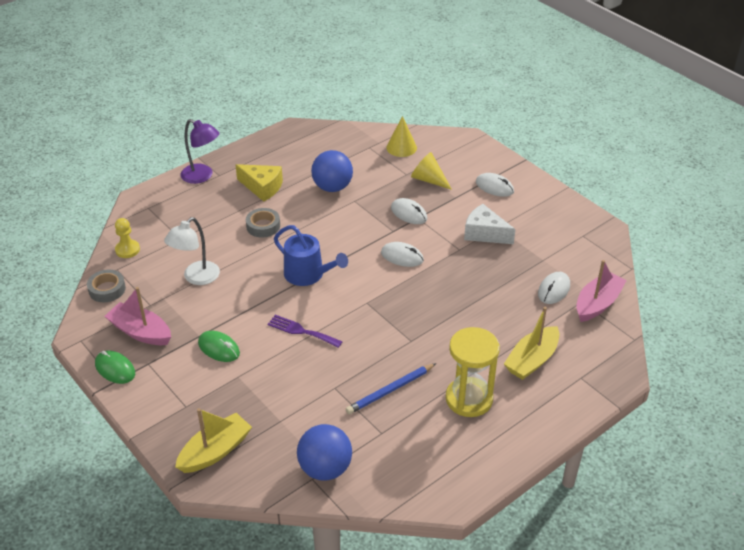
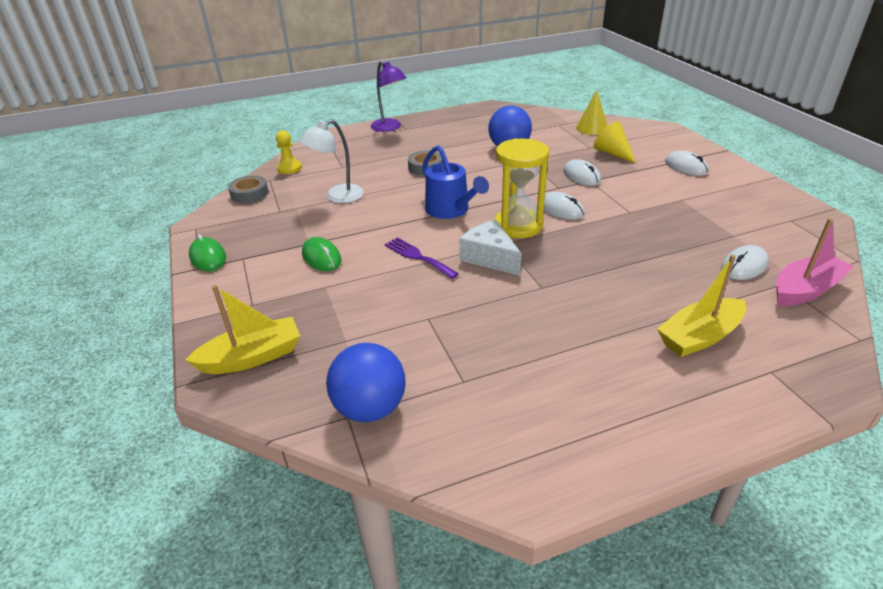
camera: 20 degrees right, 5 degrees down
pink boat [105,287,171,345] -> none
yellow cheese [236,164,283,202] -> none
blue pencil [346,363,436,414] -> none
yellow hourglass [446,327,500,417] -> yellow hourglass moved to [494,138,549,238]
white cheese [464,204,516,244] -> white cheese moved to [459,220,521,276]

